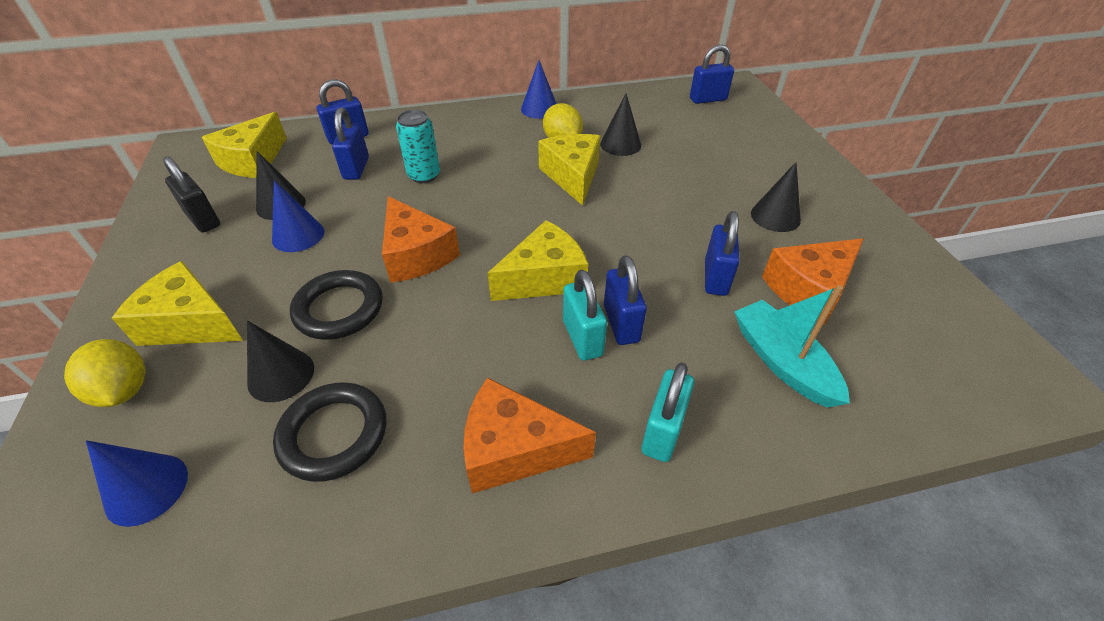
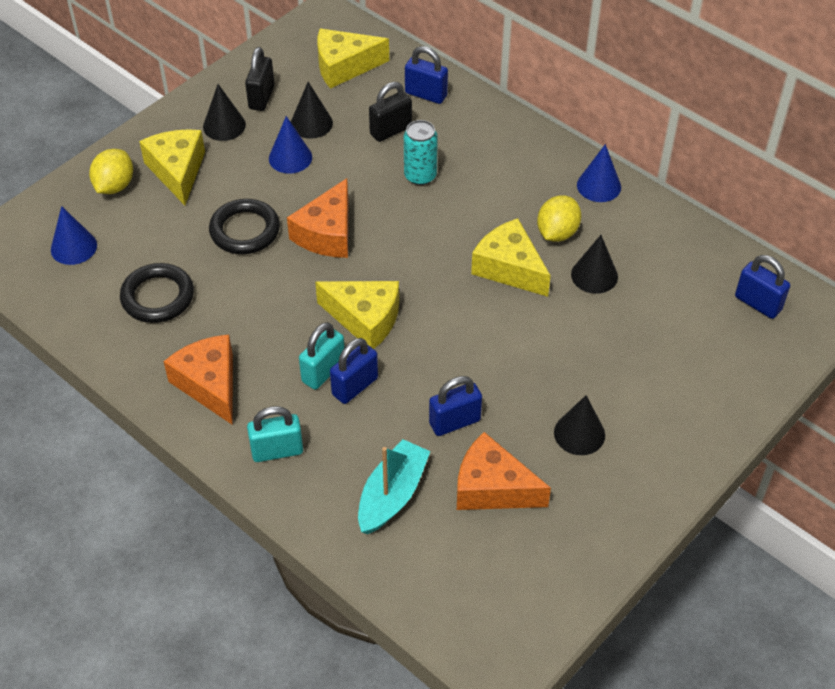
camera: 55 degrees right, 5 degrees up
black cone [247,321,314,402] -> black cone moved to [203,84,246,141]
blue padlock [332,107,369,180] -> black padlock [369,82,412,142]
yellow cheese [538,134,600,206] -> yellow cheese turned 90 degrees counterclockwise [471,218,551,297]

